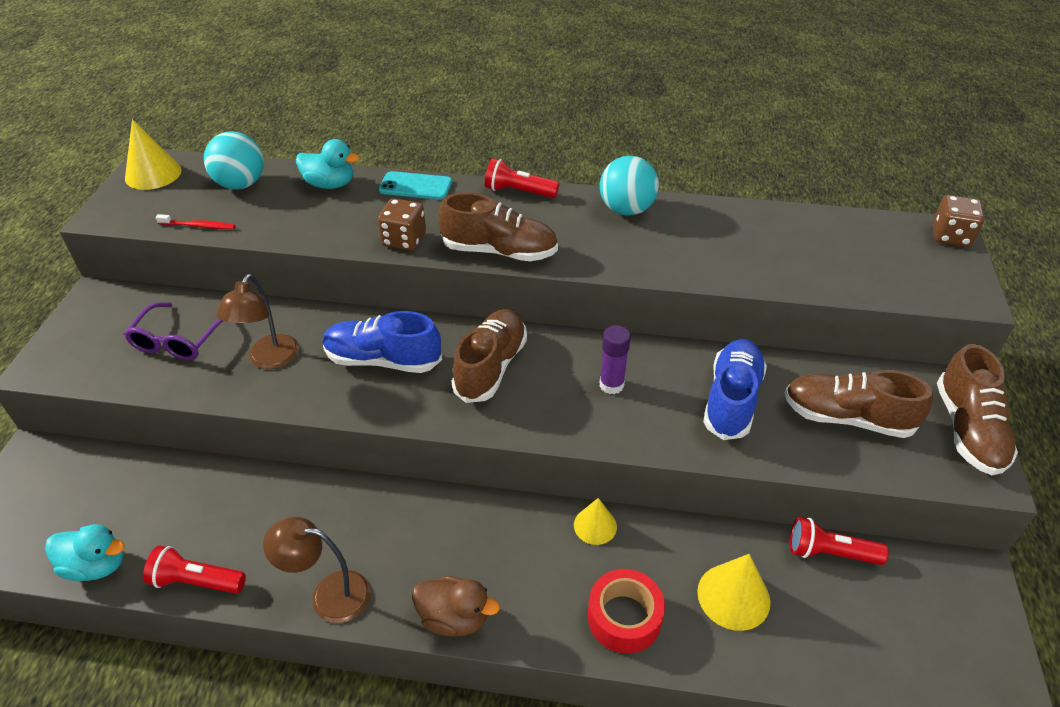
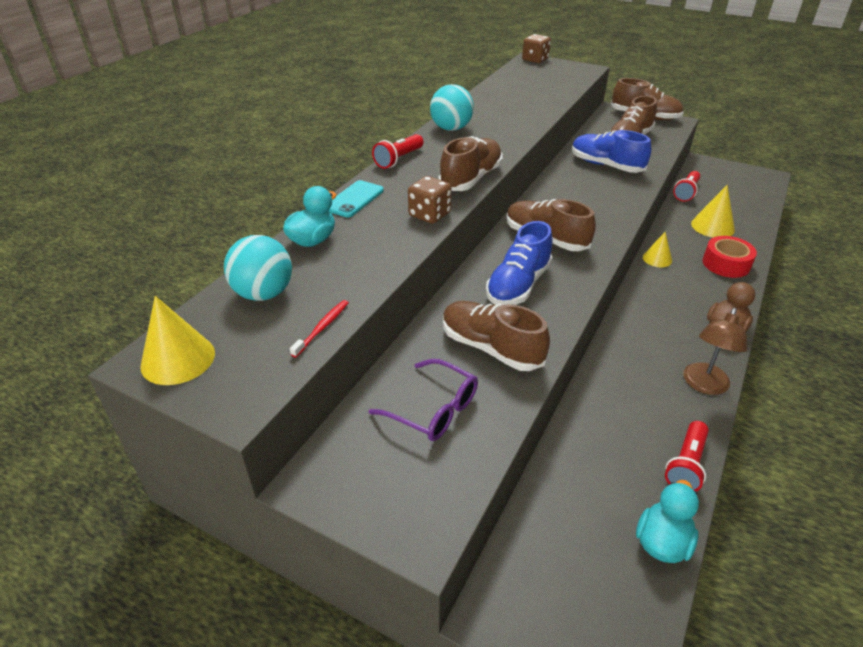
camera: 70 degrees left, 5 degrees down
brown lamp [216,274,299,369] -> brown shoe [443,301,550,371]
purple glue stick [600,325,631,394] -> none

